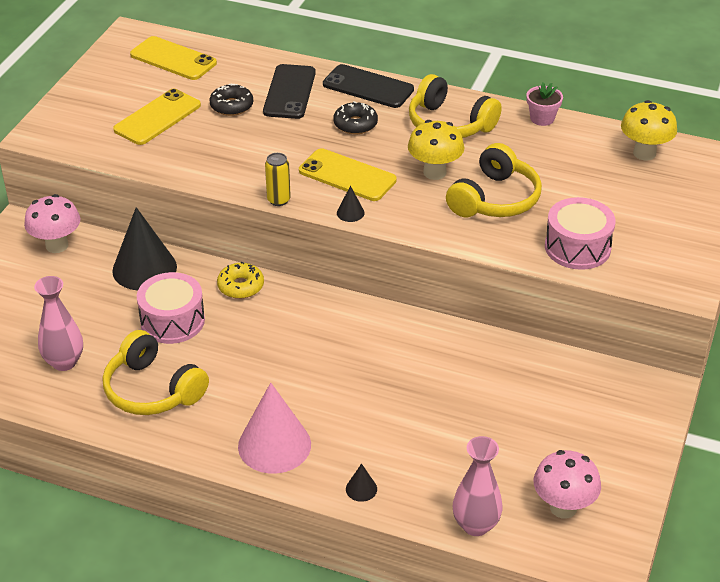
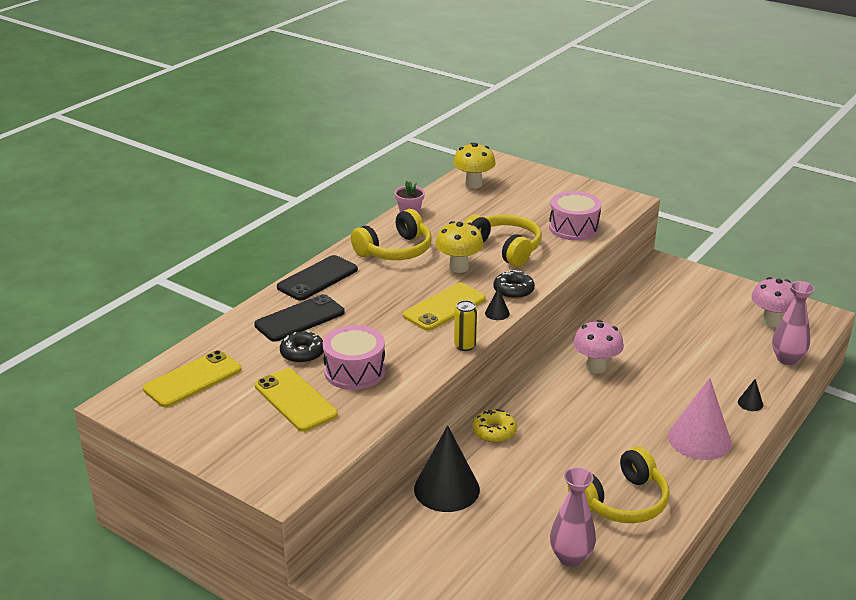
camera: 75 degrees left, 10 degrees down
pink mushroom [24,194,80,253] -> pink mushroom moved to [573,320,624,373]
pink drum [137,272,205,344] -> pink drum moved to [323,325,385,390]
black phone [263,64,316,119] -> black phone turned 60 degrees counterclockwise [254,294,345,342]
black donut [333,101,378,134] -> black donut moved to [494,270,535,299]

